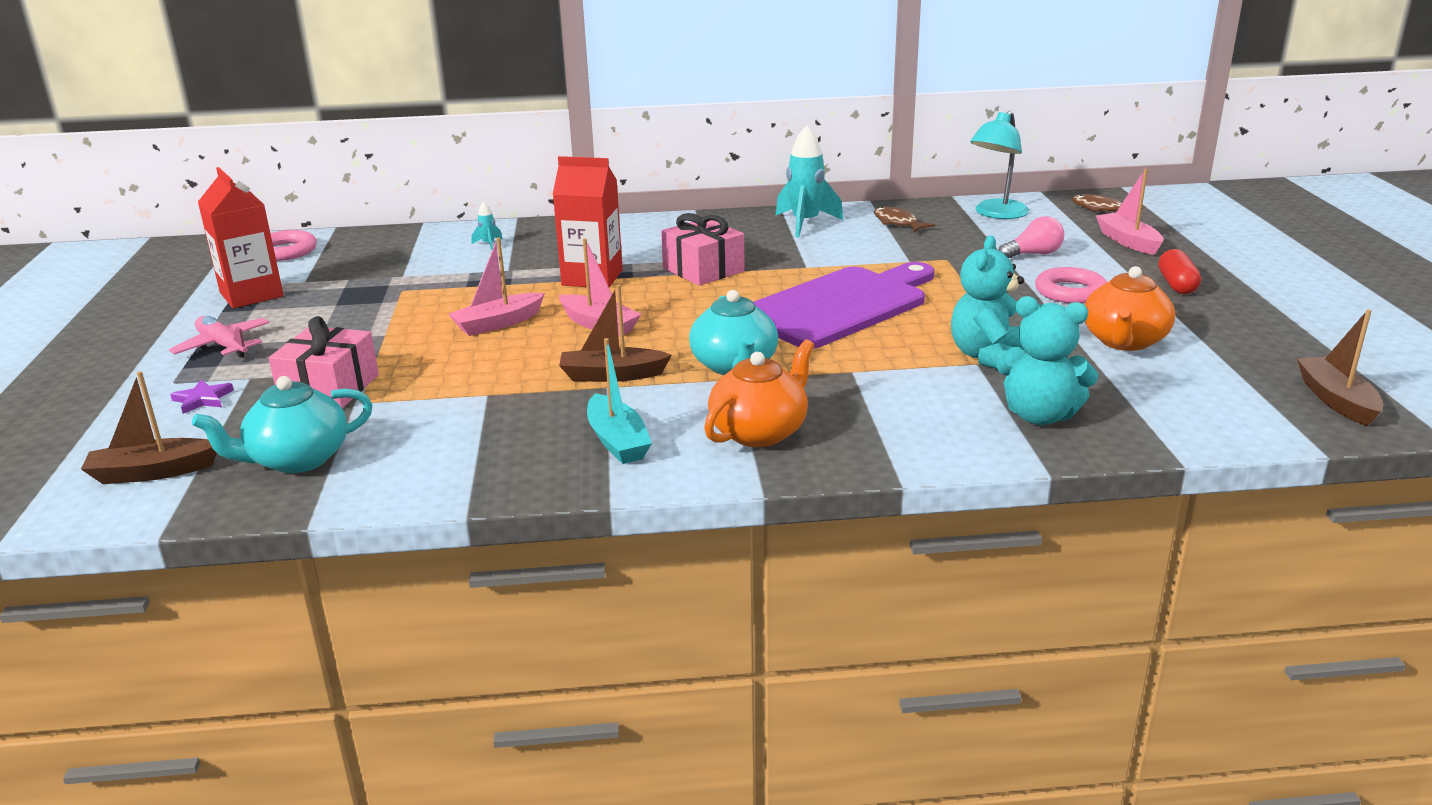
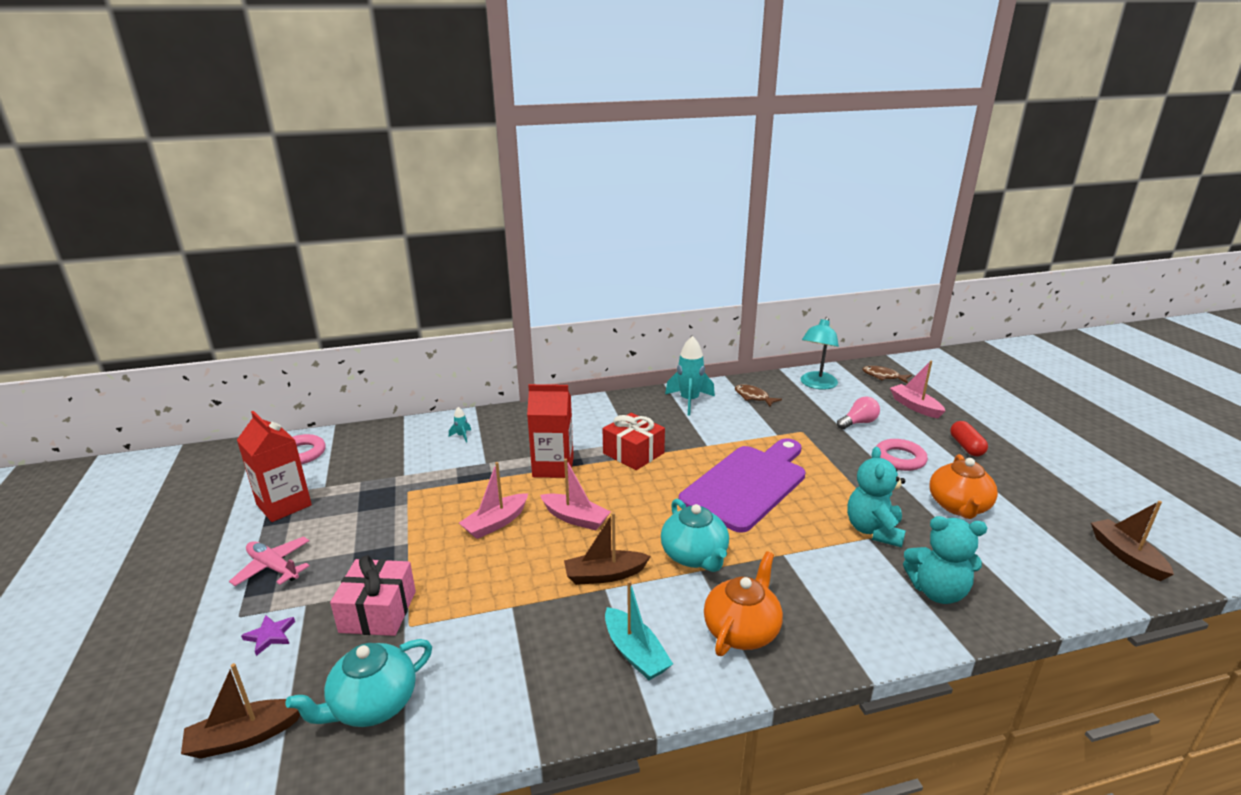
camera: 10 degrees left, 0 degrees up
pink gift [661,213,745,286] -> red gift [603,413,665,470]

